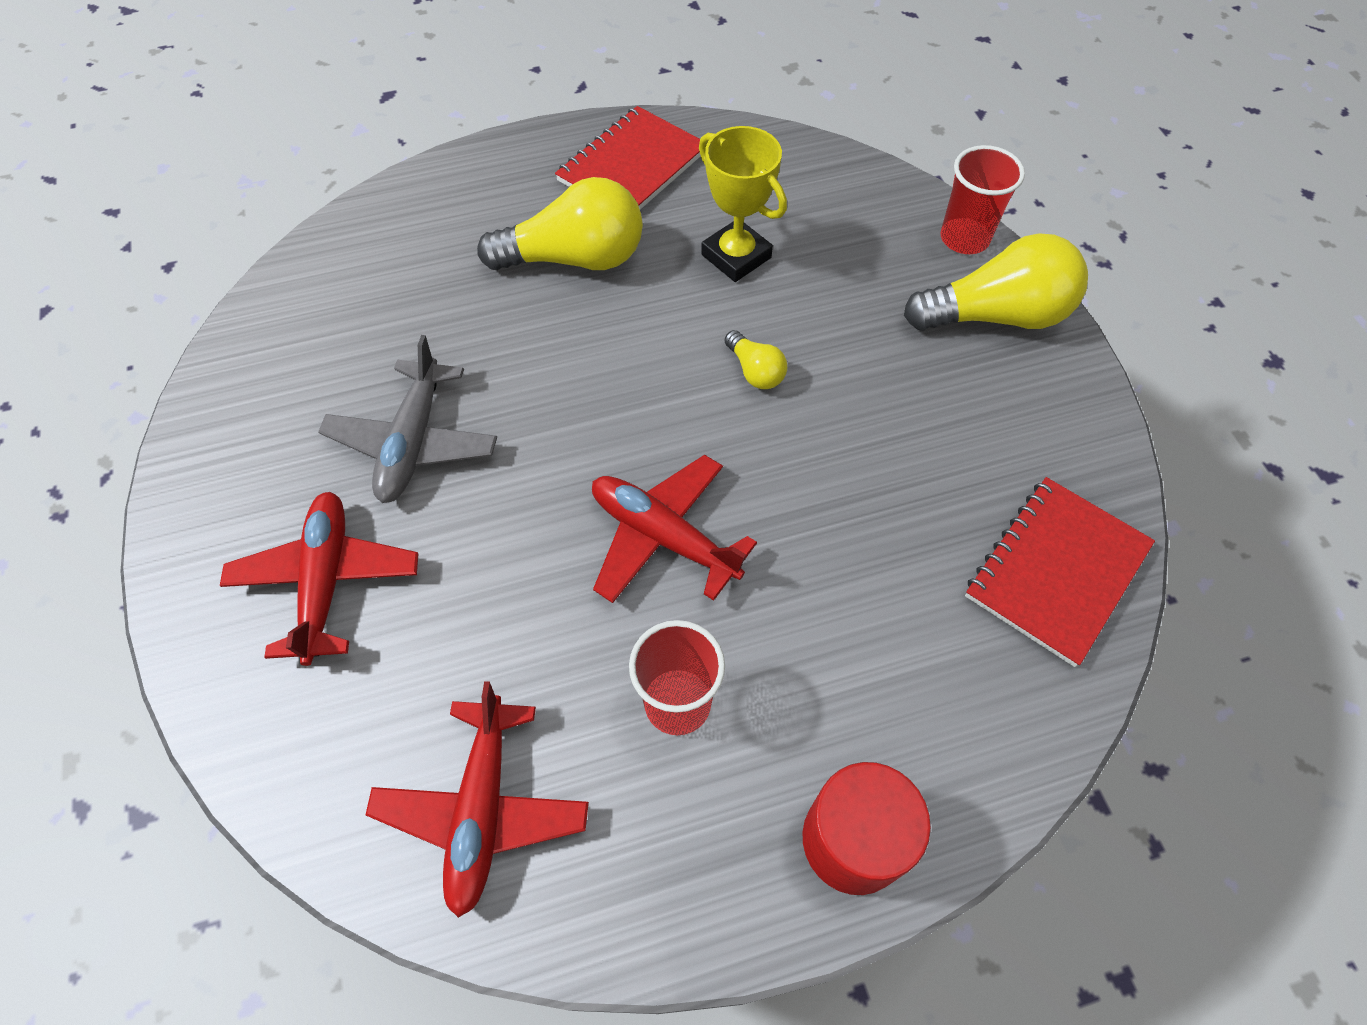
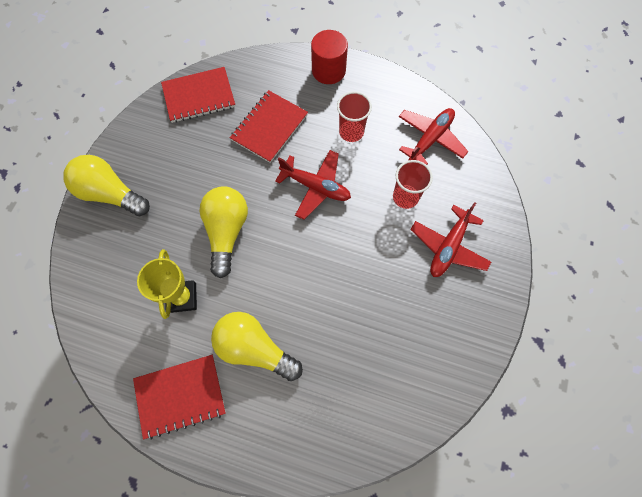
camera: 145 degrees left, 10 degrees up
grey plane [318,335,497,503] -> none
red plane [592,455,757,603] -> red plane turned 45 degrees counterclockwise [275,150,351,220]
yellow light bulb [725,330,787,389] -> yellow light bulb [199,186,248,278], size x2.12
red cup [940,145,1025,254] -> red cup moved to [393,160,433,209]
none -> red notebook [230,90,308,163]

